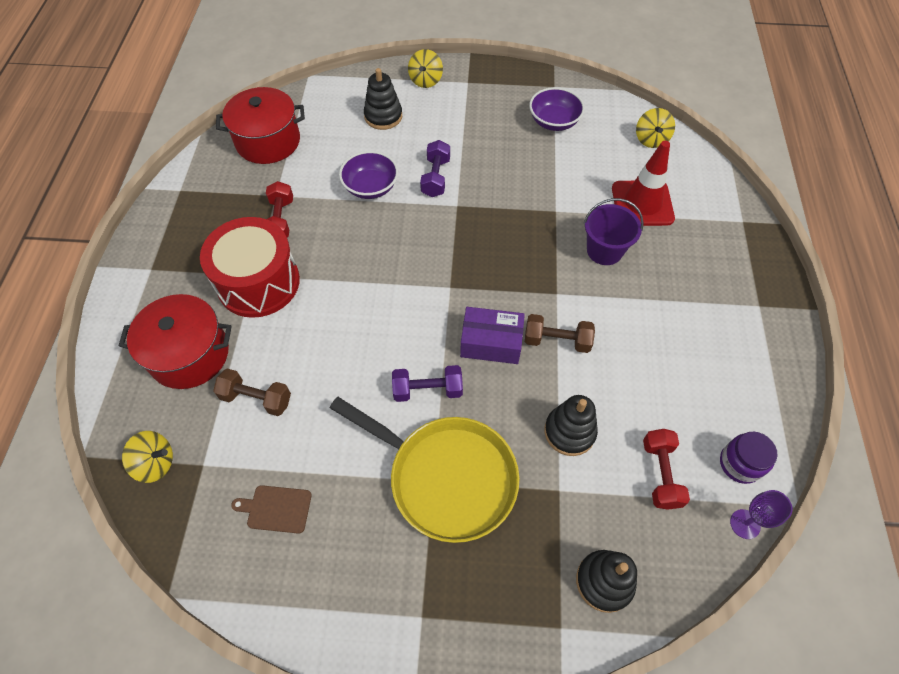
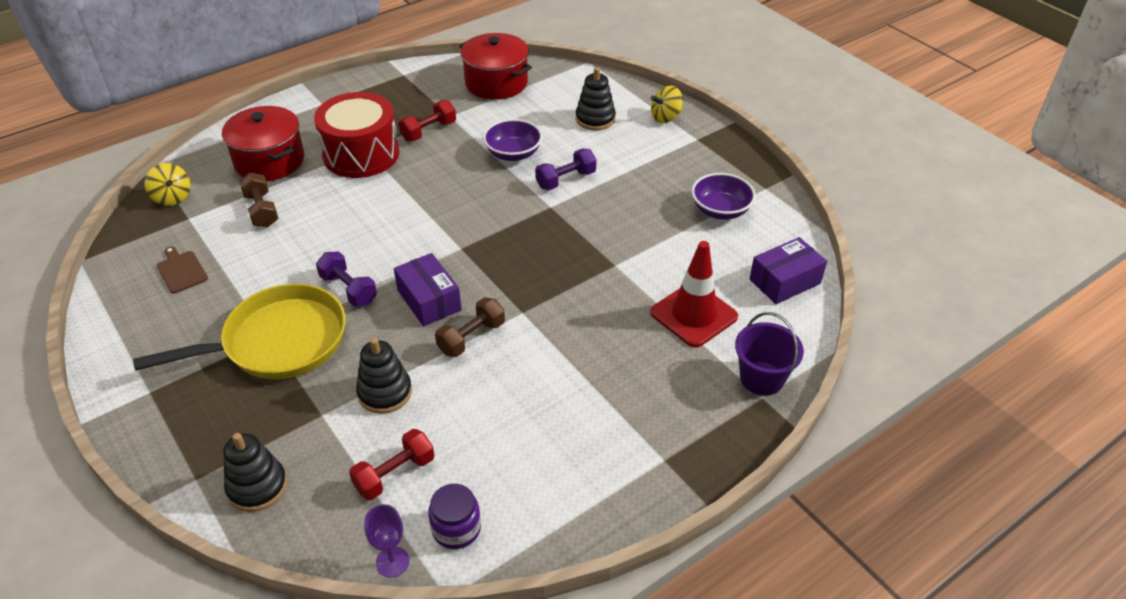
camera: 50 degrees right, 15 degrees down
yellow pan [330,397,520,543] -> yellow pan turned 105 degrees counterclockwise [133,284,346,379]
brown dumbbell [525,314,595,353] -> brown dumbbell turned 75 degrees clockwise [435,297,505,357]
purple bucket [584,198,644,265] -> purple bucket moved to [735,312,804,396]
yellow spinning top [636,108,675,148] -> purple box [750,237,827,304]

